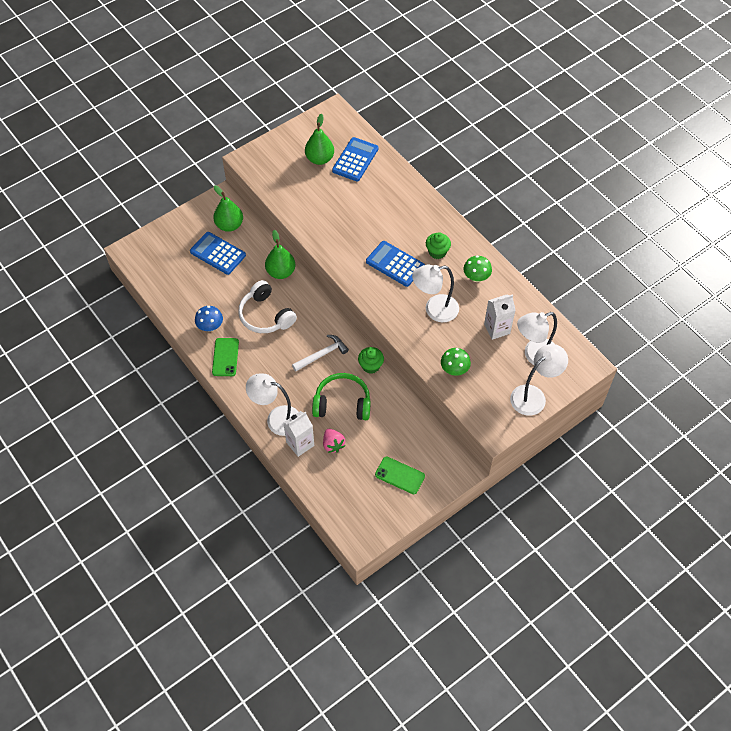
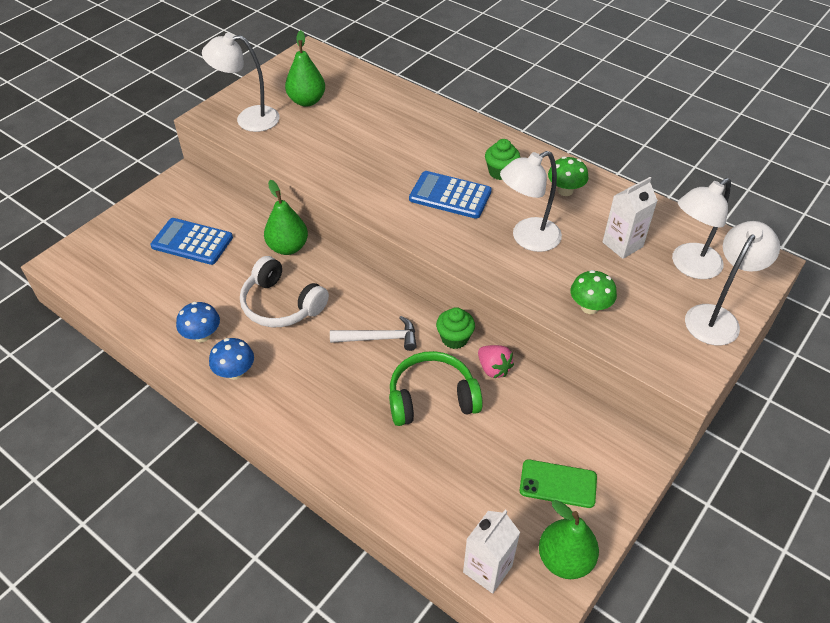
camera: 15 degrees left, 10 degrees down
green phone [212,338,239,376] -> blue mushroom [209,338,254,380]
green pear [213,185,243,232] -> green pear moved to [539,500,599,579]
white lamp [246,373,298,436] -> white lamp moved to [202,33,280,132]
white carton [283,411,314,457] -> white carton moved to [463,510,520,594]
white hammer [292,335,349,371] -> white hammer turned 45 degrees clockwise [330,316,417,351]
pink strawberry [323,429,345,453] -> pink strawberry moved to [478,345,514,378]
blue calculator [332,137,378,181] -> none

